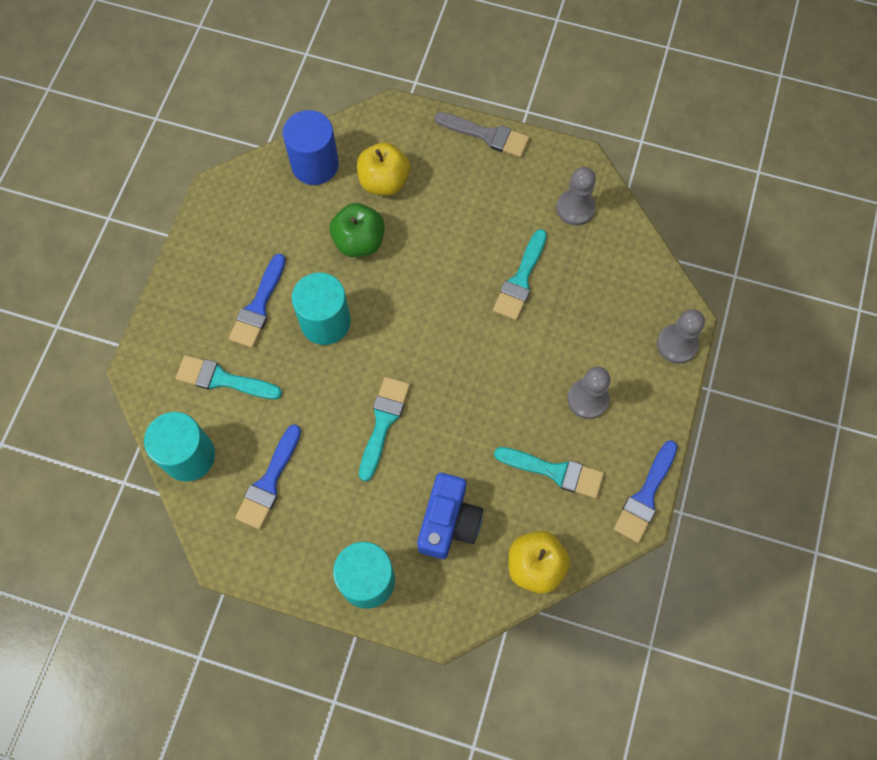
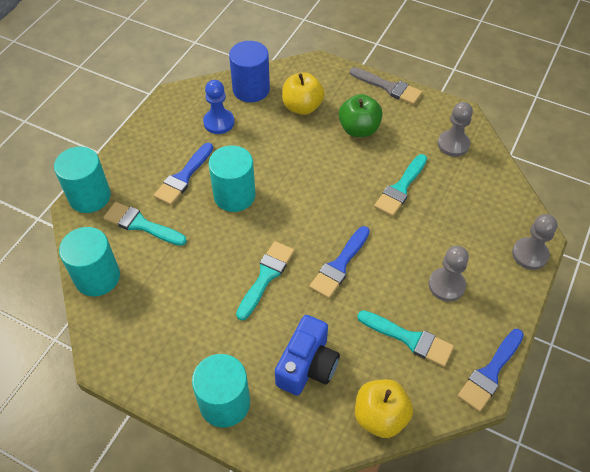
camera: 10 degrees right, 15 degrees down
blue brush [235,424,301,529] -> blue brush moved to [309,226,370,298]
green apple [330,203,385,257] -> green apple moved to [339,94,383,137]
none -> turquoise cylinder [54,146,111,213]
none -> blue pawn [203,80,234,134]

